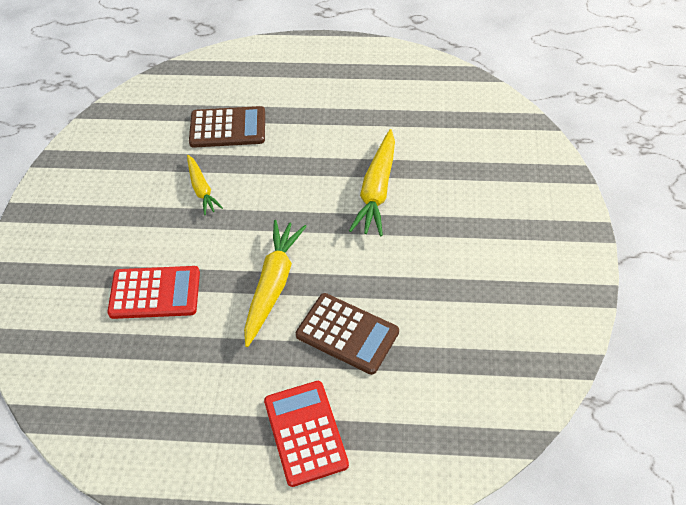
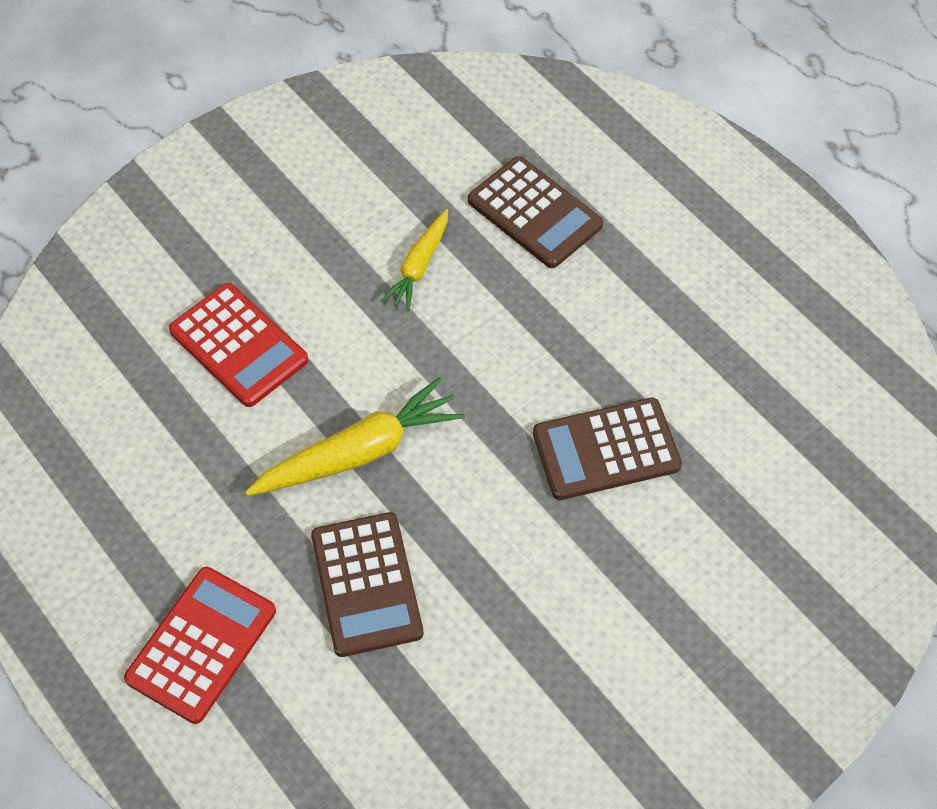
camera: 45 degrees right, 5 degrees up
yellow carrot [349,129,395,236] -> brown calculator [533,398,682,500]

